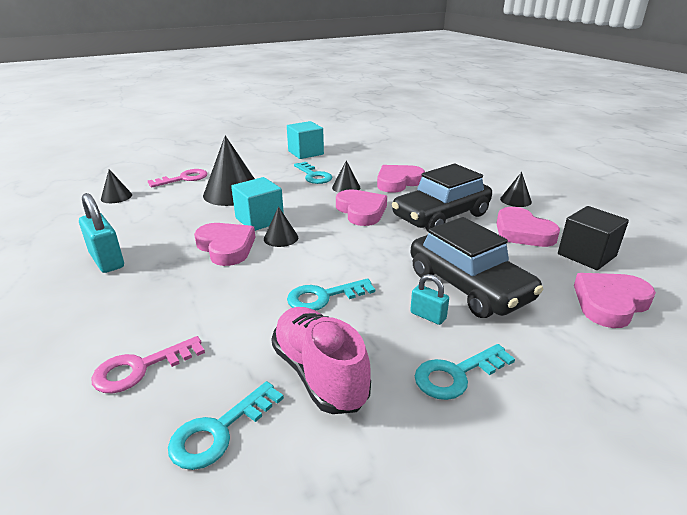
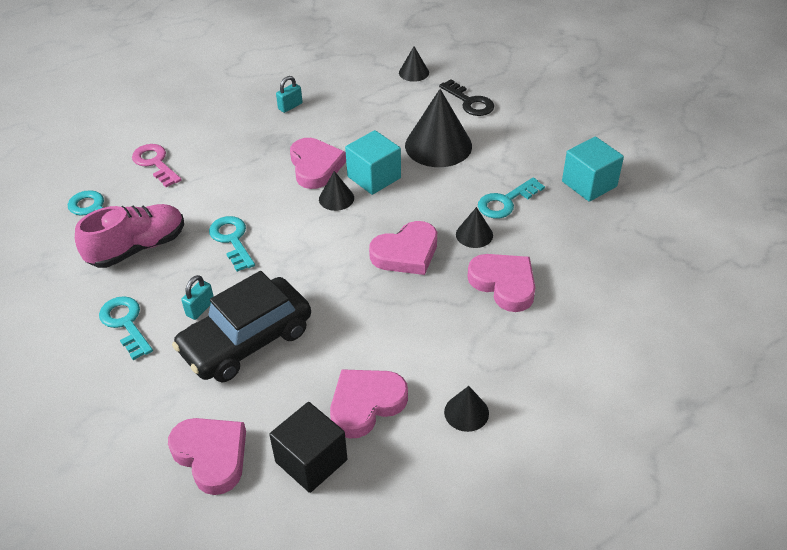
camera: 85 degrees right, 15 degrees up
turquoise padlock [79,193,124,273] -> turquoise padlock [276,76,303,113], size x0.57
pink key [148,169,208,188] -> black key [439,79,494,116]
pink heart [194,223,256,266] -> pink heart turned 60 degrees counterclockwise [290,138,346,189]
black car [392,164,492,231] -> none

